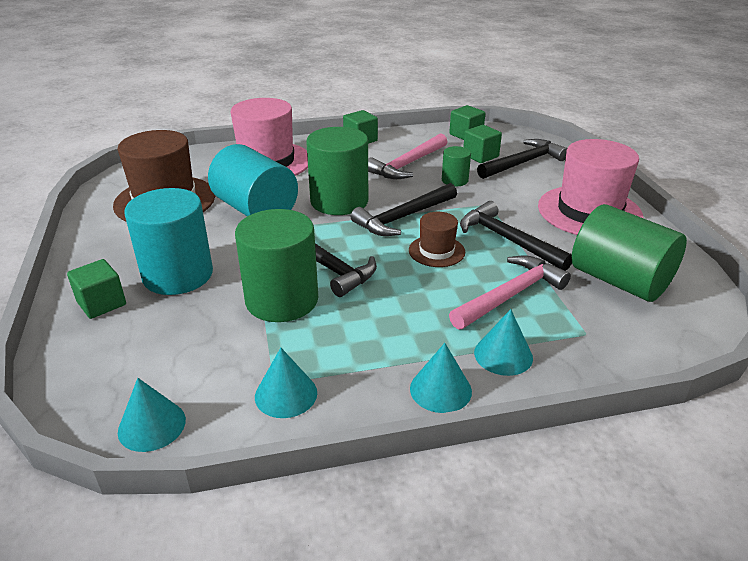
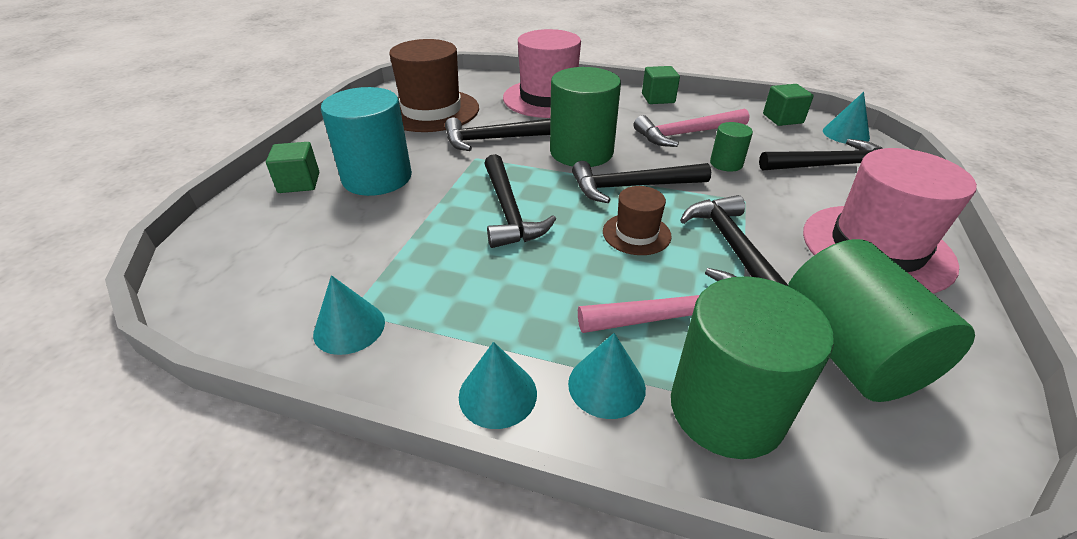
camera: 30 degrees right, 5 degrees up
turquoise cone [118,378,186,452] -> turquoise cone moved to [823,92,870,144]
turquoise cylinder [208,144,298,216] -> black hammer [445,117,550,151]
green cylinder [235,209,318,322] -> green cylinder moved to [671,276,834,459]
green cube [463,125,502,163] -> none

